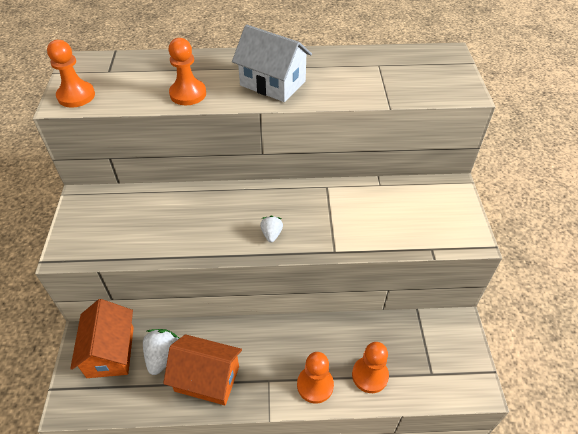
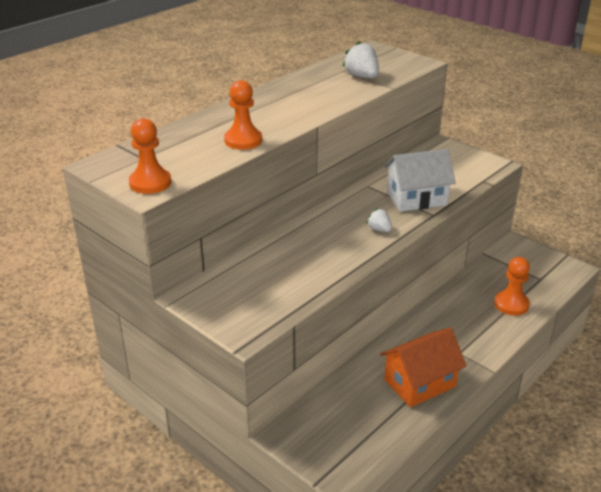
camera: 45 degrees left, 15 degrees down
orange house [70,299,134,378] -> none
white strawberry [143,329,180,375] -> white strawberry moved to [343,41,379,78]
white house [232,24,312,102] -> white house moved to [384,149,456,212]
orange pawn [297,352,334,404] -> none

